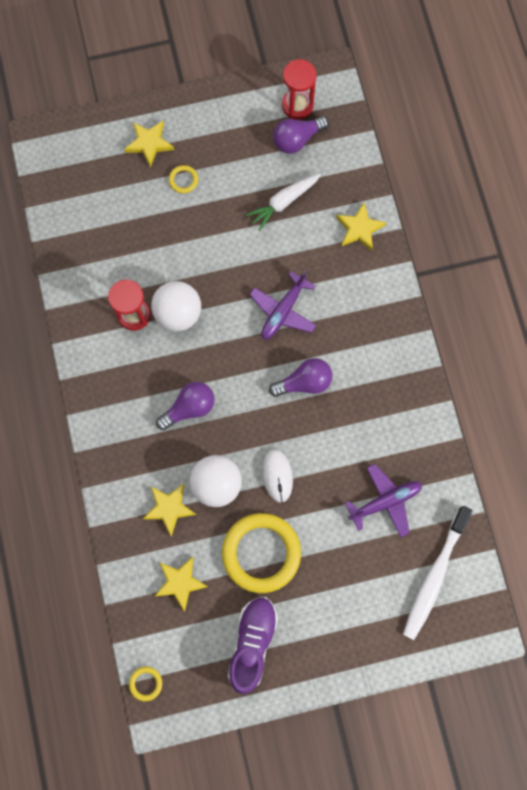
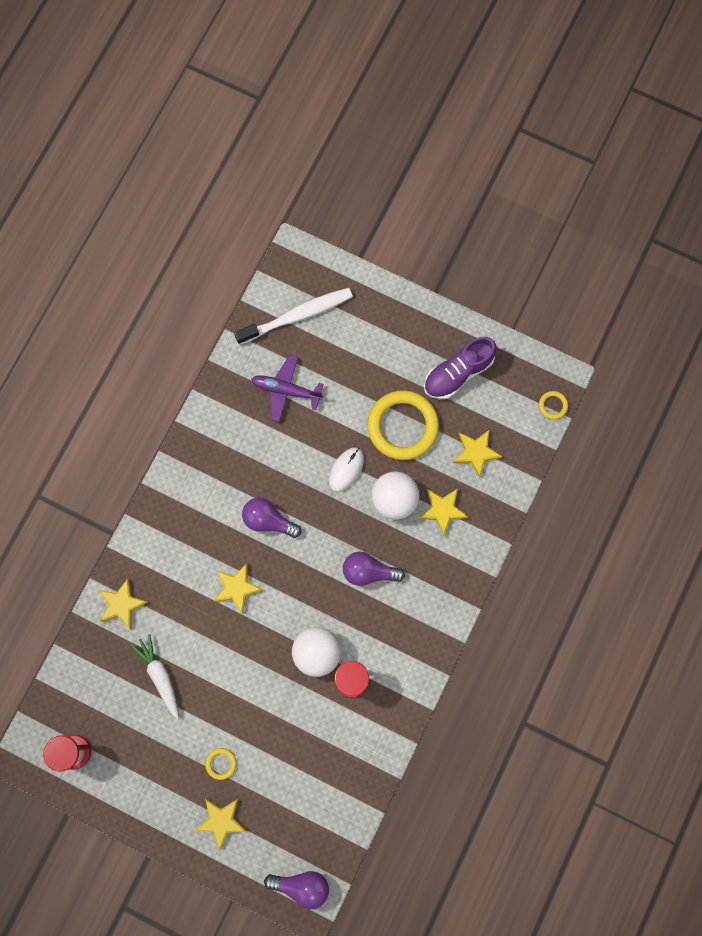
camera: 140 degrees left, 0 degrees up
white carrot [246,174,321,231] -> white carrot turned 120 degrees counterclockwise [130,634,179,719]
purple plane [249,271,316,340] -> yellow star [214,563,263,614]
purple light bulb [273,116,329,154] -> purple light bulb moved to [264,871,329,909]

